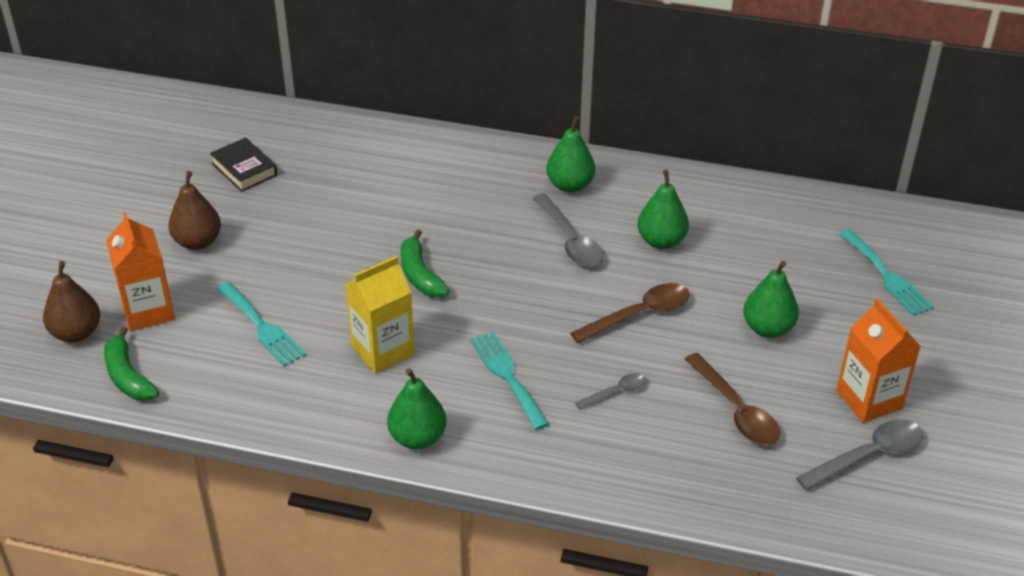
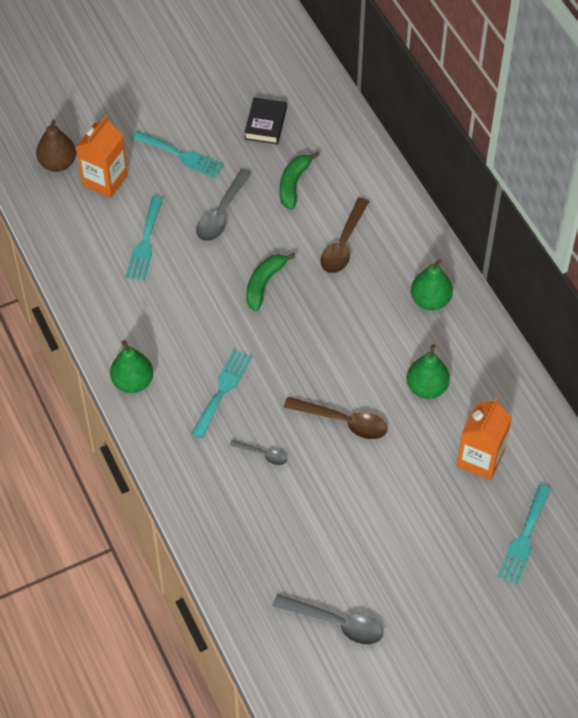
camera: 50 degrees right, 15 degrees up
green banana [104,326,159,401] -> green banana moved to [280,152,320,210]
brown pear [168,171,221,250] -> turquoise fork [132,131,224,178]
yellow carton [345,256,415,373] -> none
grey spoon [533,193,603,267] -> grey spoon moved to [196,169,252,241]
brown spoon [685,353,780,445] -> brown spoon moved to [321,198,369,273]
green pear [743,261,799,338] -> none
orange carton [836,299,921,423] -> orange carton moved to [457,398,512,480]

